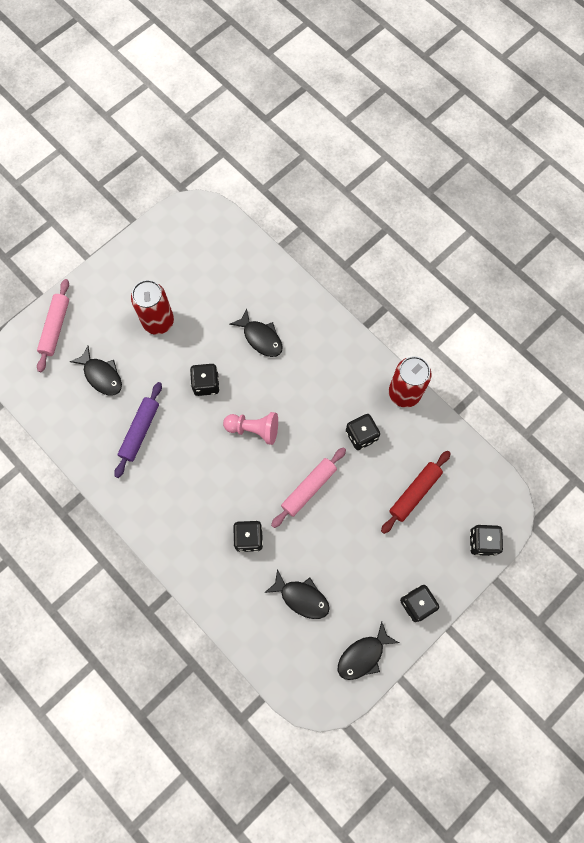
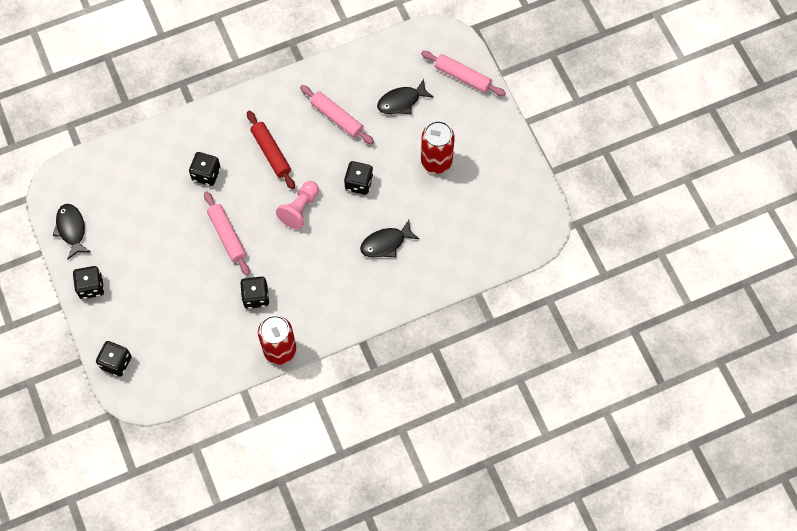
camera: 110 degrees right, 5 degrees down
purple rolling pin [114,382,162,478] -> pink rolling pin [300,85,374,144]
black fish [264,569,330,619] -> none
red rolling pin [381,451,451,534] -> red rolling pin moved to [247,111,295,189]

